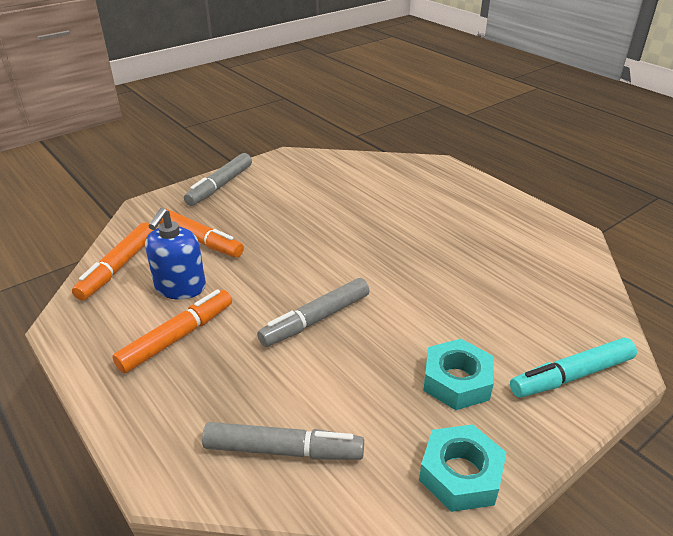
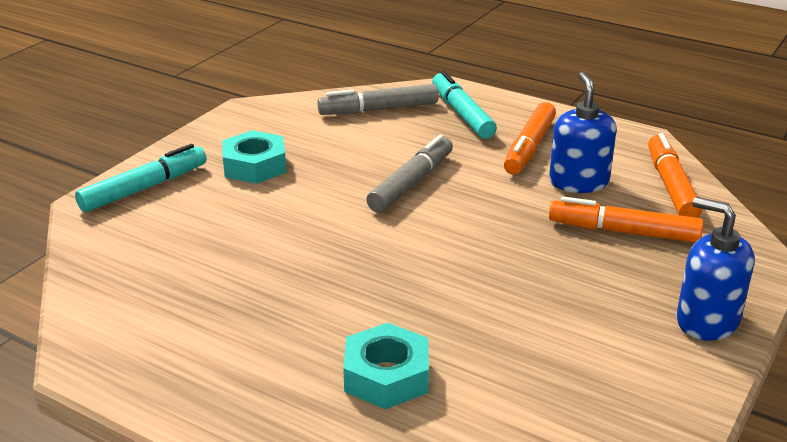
camera: 160 degrees right, 5 degrees down
grey marker [184,153,252,206] -> blue soap dispenser [677,197,755,341]
turquoise nut [419,424,506,512] -> turquoise nut moved to [343,323,429,409]
none -> turquoise marker [432,71,497,139]

